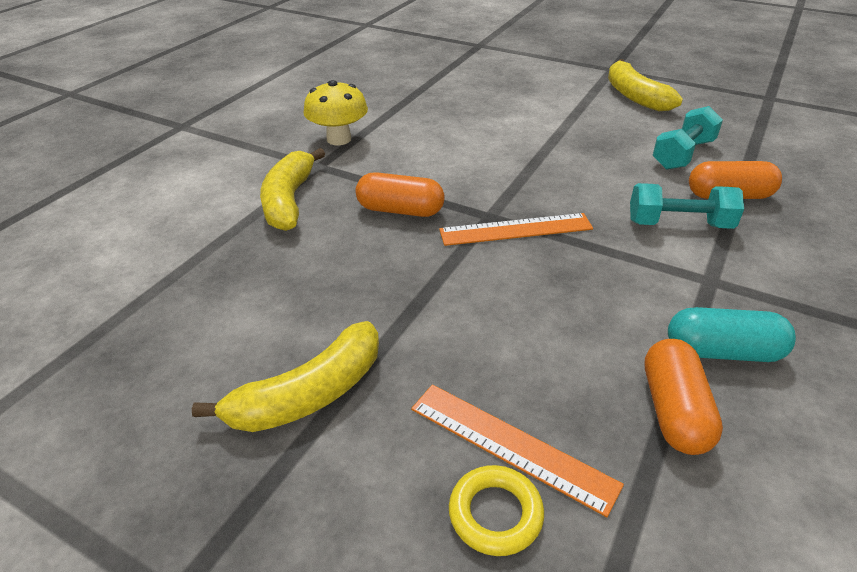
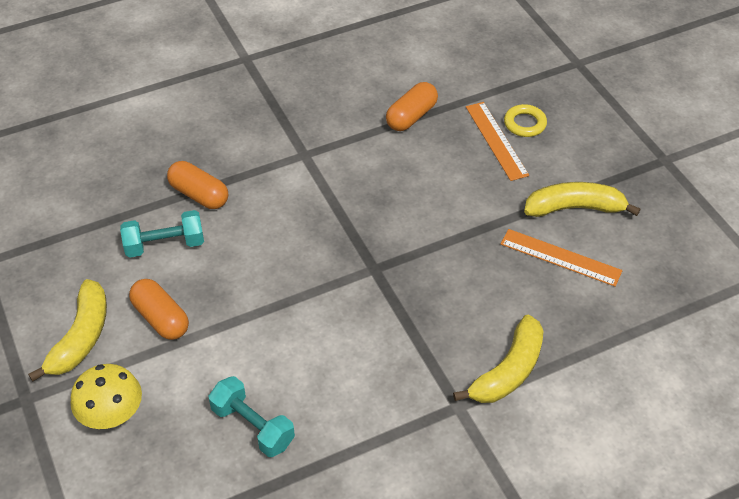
camera: 145 degrees left, 10 degrees up
yellow mushroom [303,80,368,145] -> yellow mushroom moved to [70,364,142,429]
orange capsule [355,172,445,217] -> orange capsule moved to [129,279,189,340]
orange ruler [439,213,593,246] -> orange ruler moved to [501,229,622,287]
turquoise dumbbell [630,183,744,229] -> turquoise dumbbell moved to [208,376,295,457]
turquoise capsule [668,307,796,362] -> none

